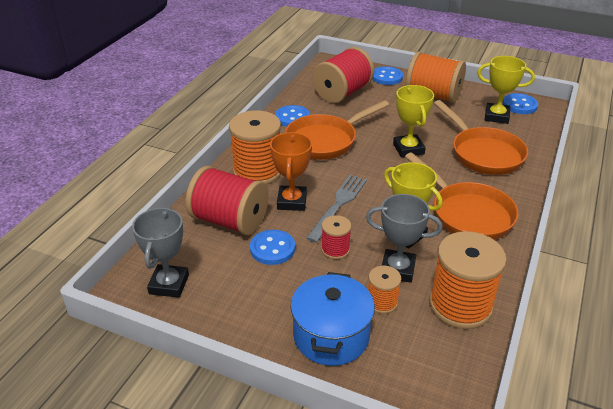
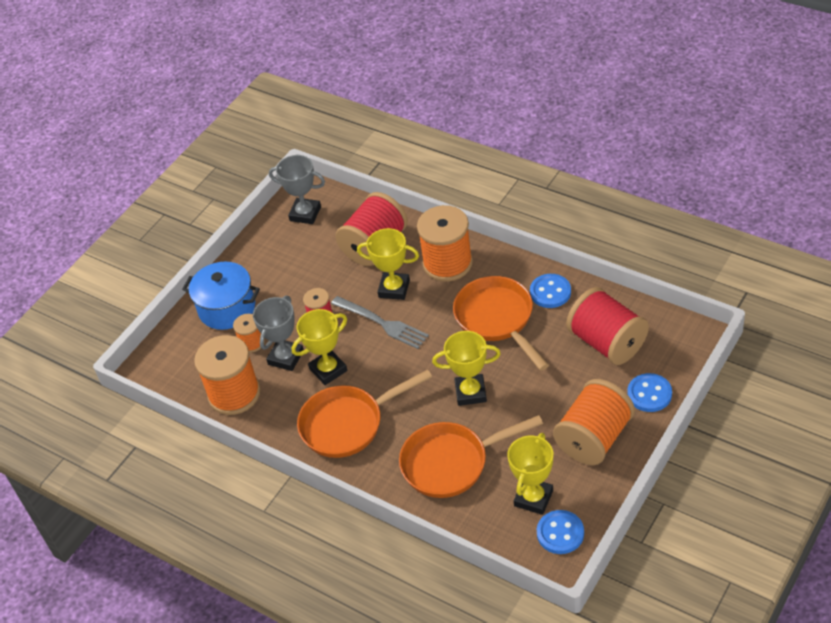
camera: 105 degrees right, 10 degrees up
blue button [250,230,295,265] -> none
orange trophy [270,132,312,211] -> yellow trophy [357,228,419,300]

